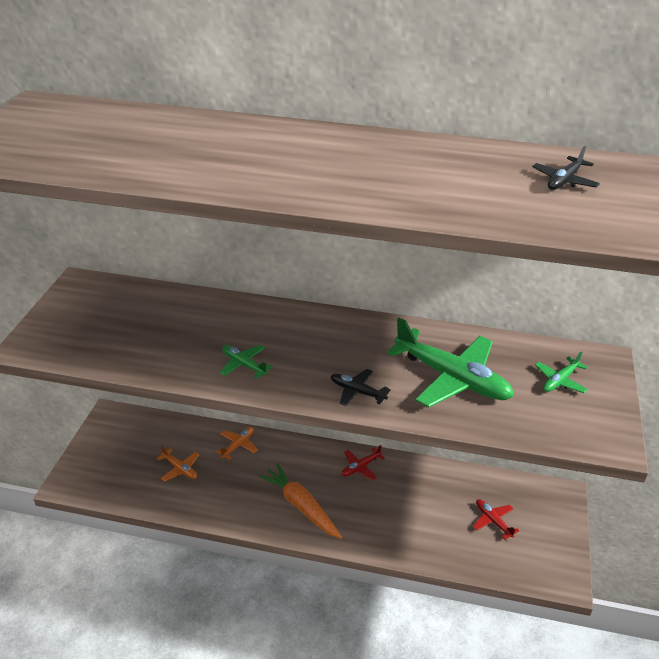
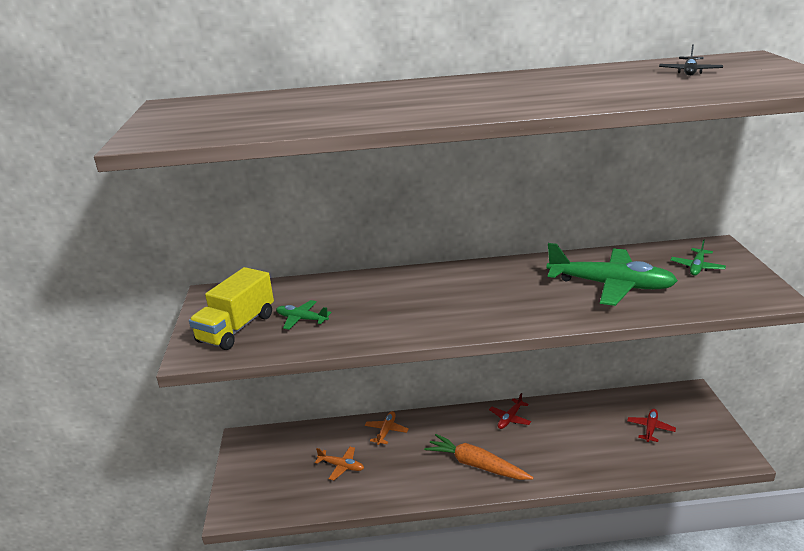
camera: 15 degrees left, 10 degrees down
green plane [220,345,273,378] -> green plane moved to [276,300,331,330]
black plane [331,369,390,406] -> none
red plane [473,499,519,540] -> red plane turned 75 degrees clockwise [627,409,676,442]
none -> yellow truck [189,267,274,350]

